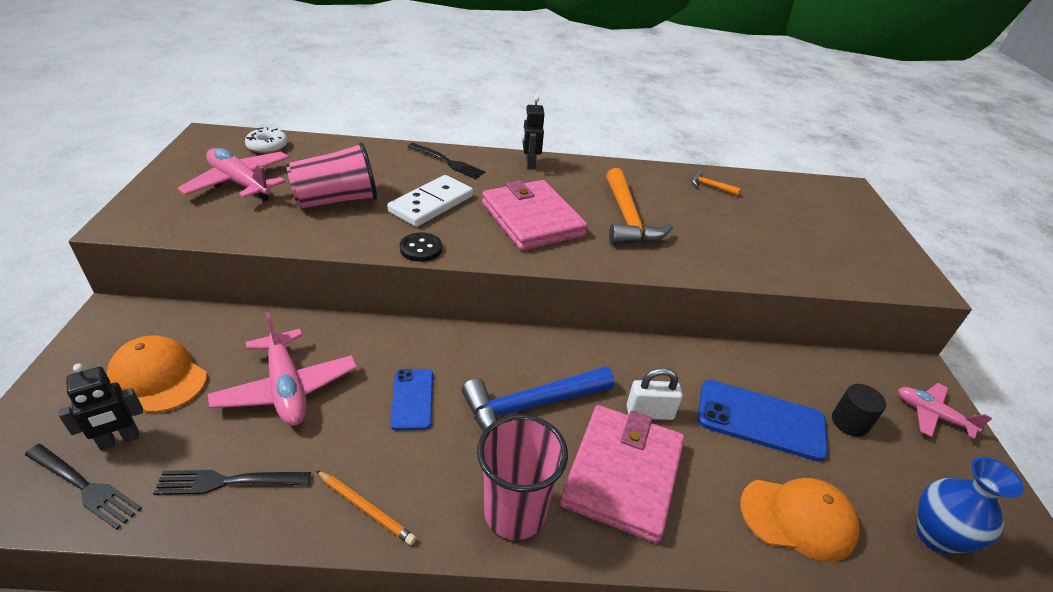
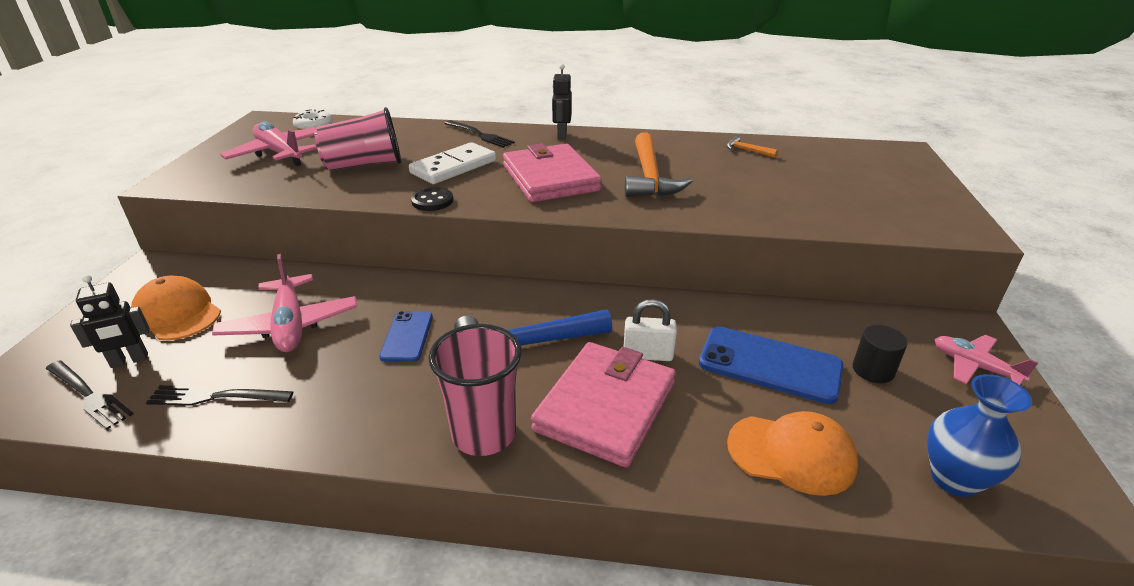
camera: 10 degrees right, 5 degrees down
orange pencil [316,470,416,545] -> none

